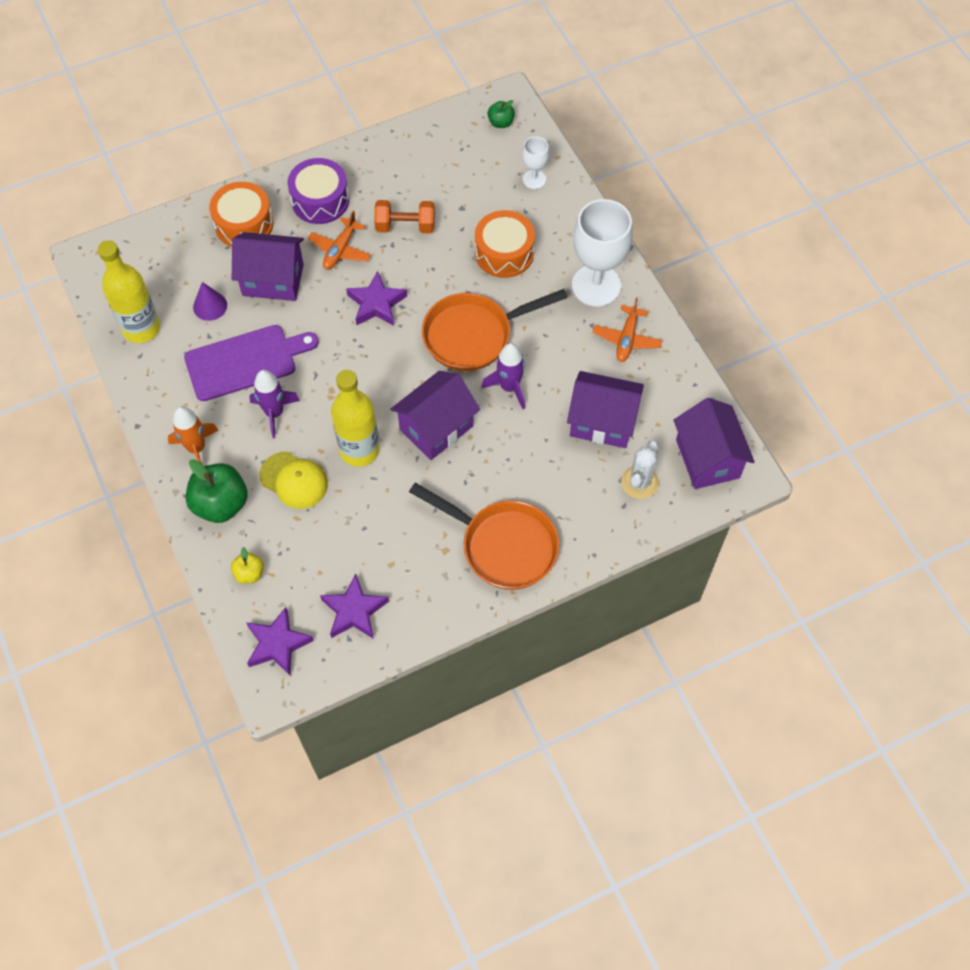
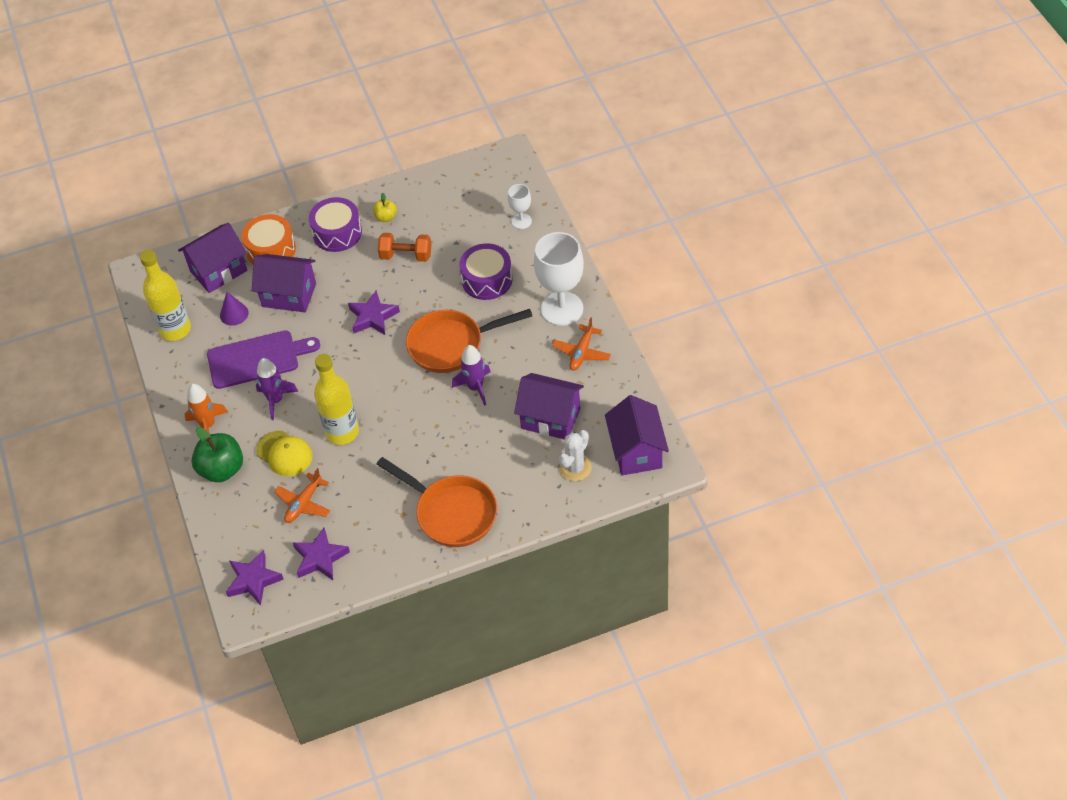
camera: 10 degrees right, 10 degrees down
yellow apple [231,547,264,584] -> yellow apple moved to [373,193,397,222]
orange plane [308,211,371,270] -> orange plane moved to [274,468,330,523]
purple house [390,371,480,460] -> purple house moved to [178,223,247,293]
orange drum [475,210,535,278] -> purple drum [459,243,513,300]
green apple [488,100,515,128] -> none

